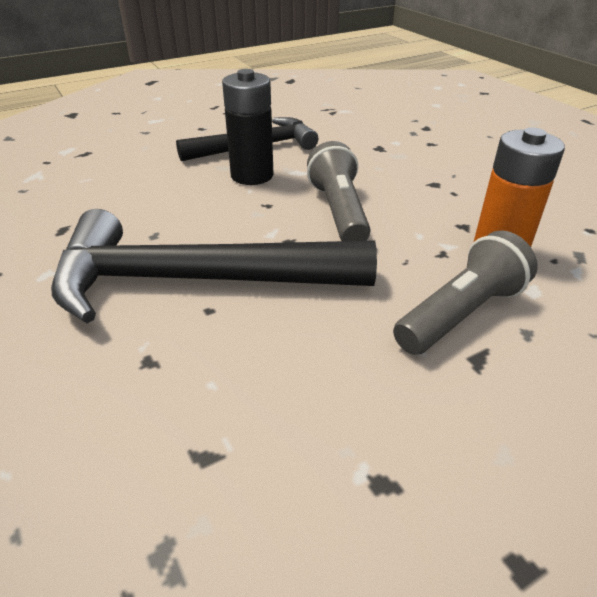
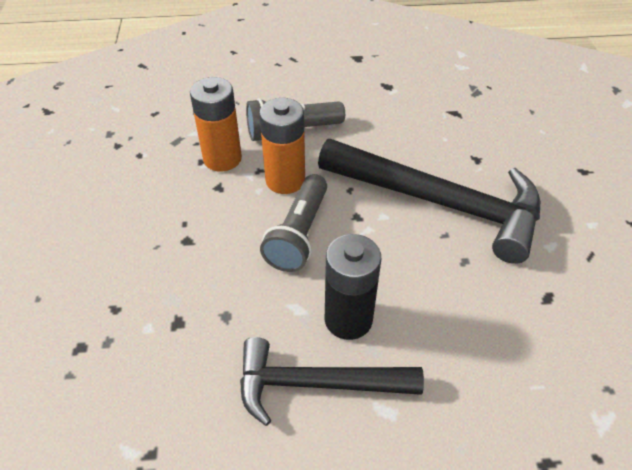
camera: 155 degrees left, 10 degrees up
none -> orange battery [259,98,305,194]

